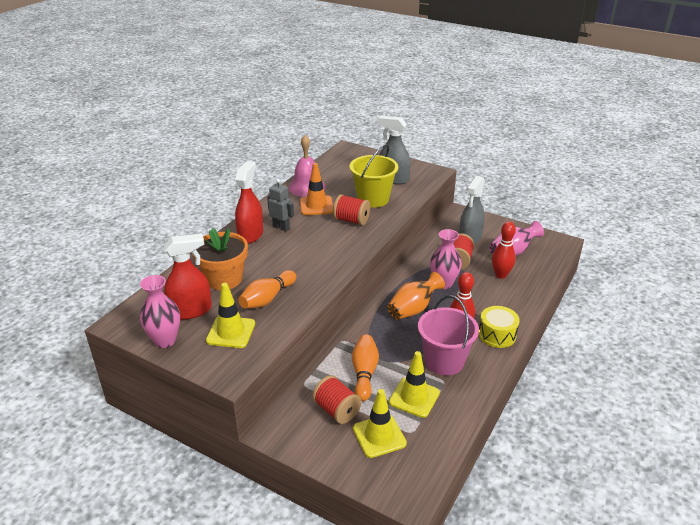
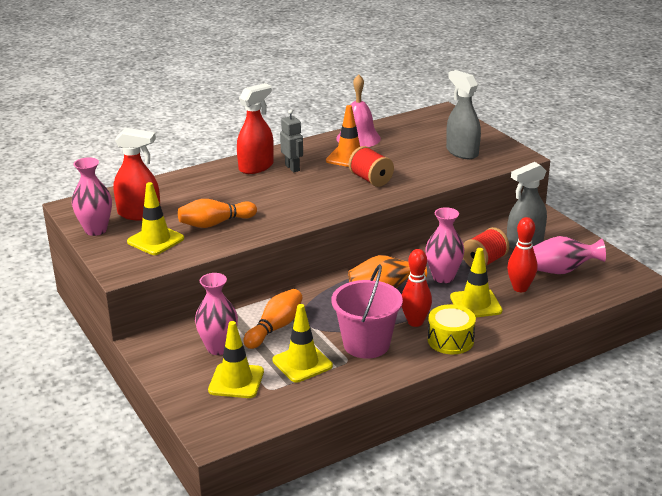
camera: 30 degrees right, 5 degrees down
orange flower pot [193,228,248,290] -> none
red spool [312,375,361,424] -> pink vase [195,273,238,355]
yellow bucket [349,144,398,208] -> none
none -> yellow traffic cone [450,248,503,317]

